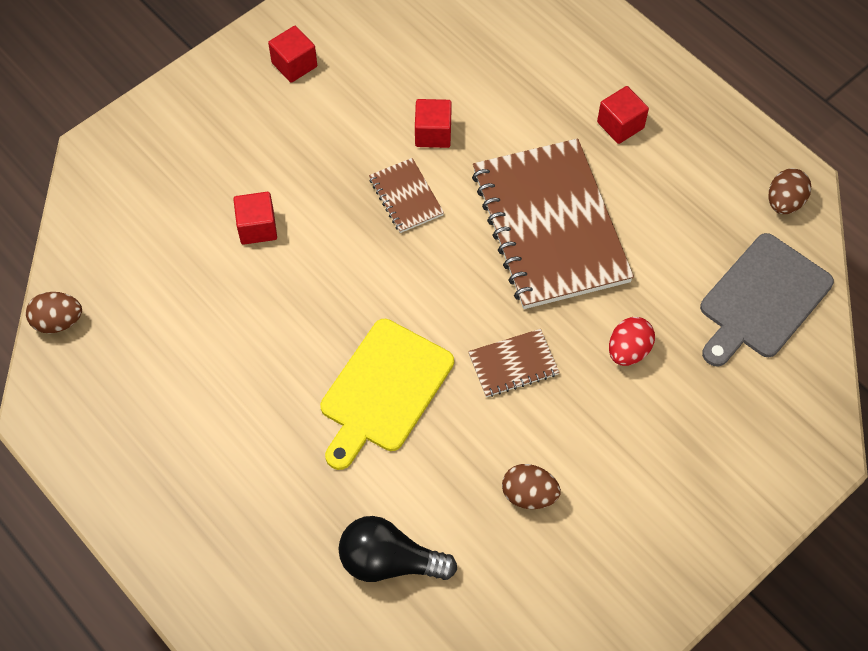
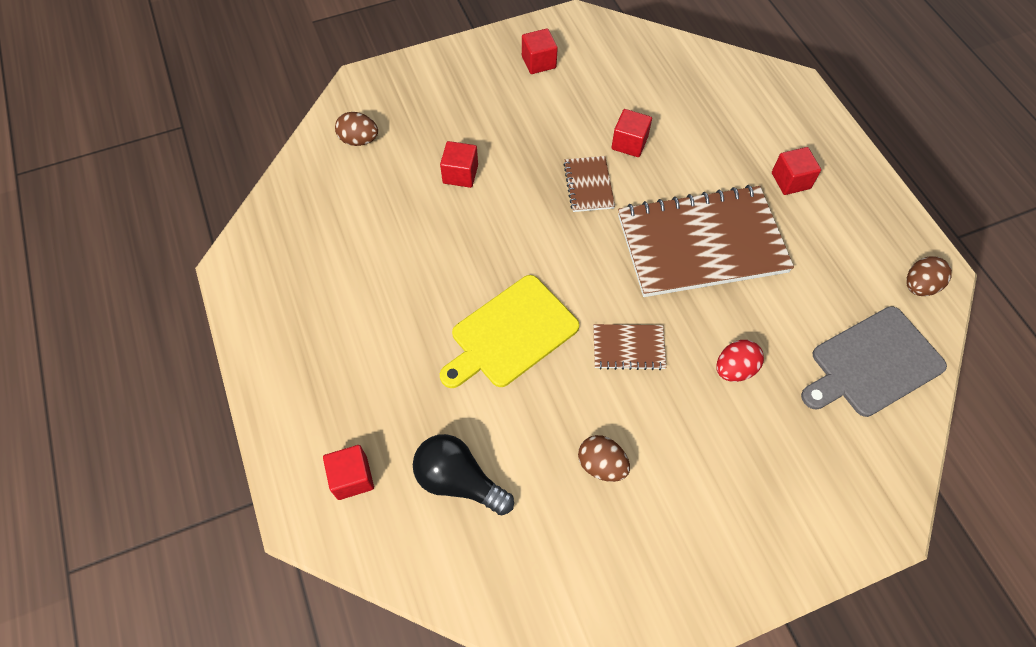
camera: 20 degrees right, 0 degrees up
brown egg [26,292,82,334] -> brown egg moved to [335,112,378,146]
brown notebook [472,138,634,309] -> brown notebook turned 75 degrees clockwise [618,185,794,297]
none -> red cube [323,445,374,500]

